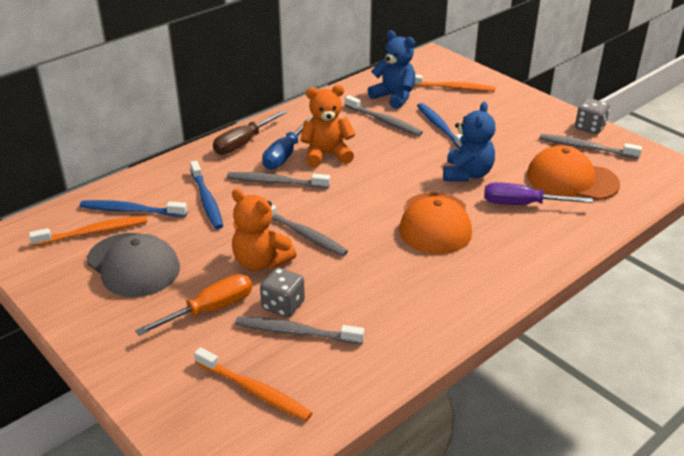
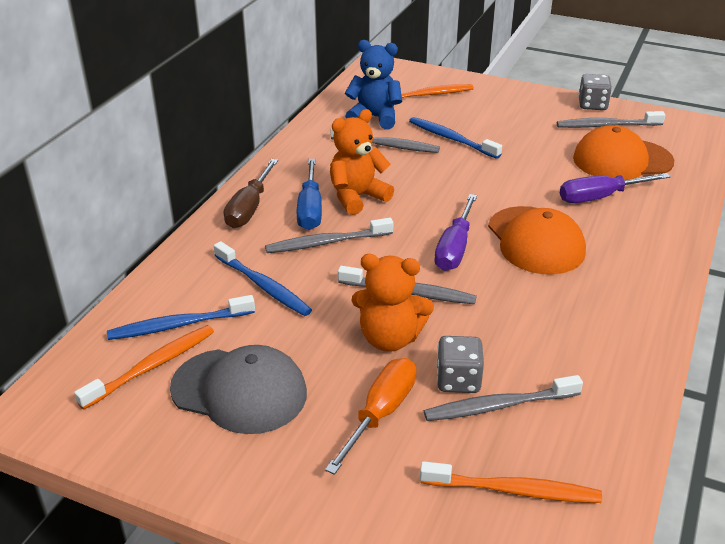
camera: 25 degrees left, 0 degrees up
blue teddy bear [443,102,495,182] -> none
none -> purple screwdriver [434,194,477,271]

